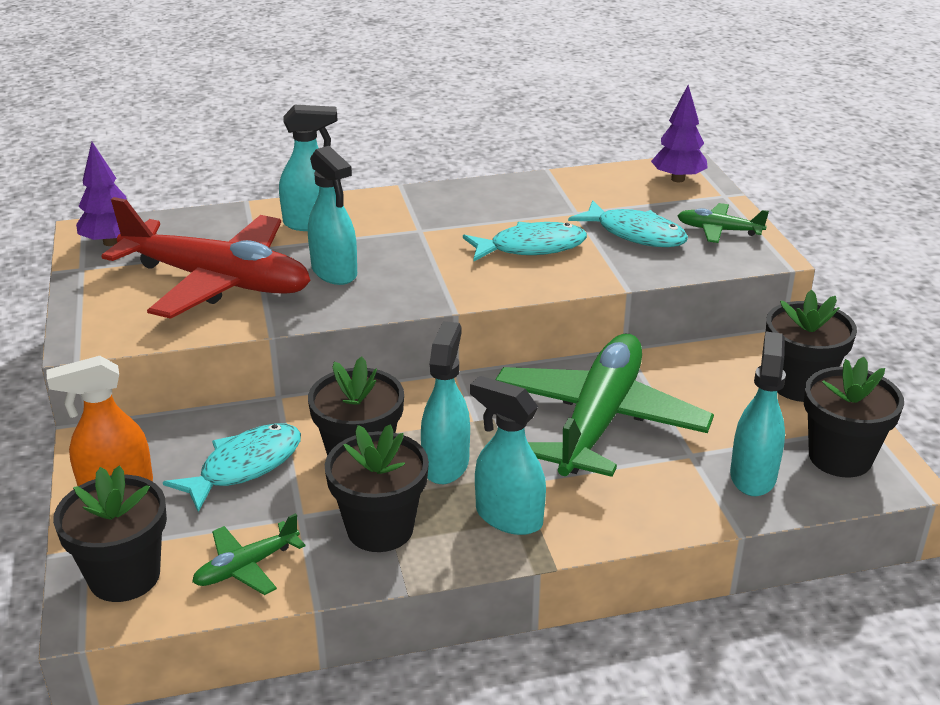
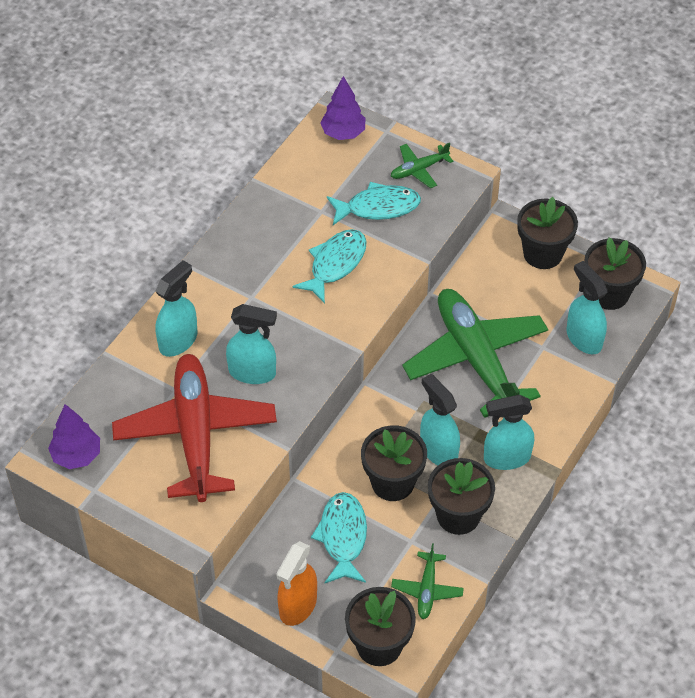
camera: 45 degrees left, 20 degrees up
red plane [102,197,311,319] -> red plane turned 75 degrees counterclockwise [112,354,277,502]

